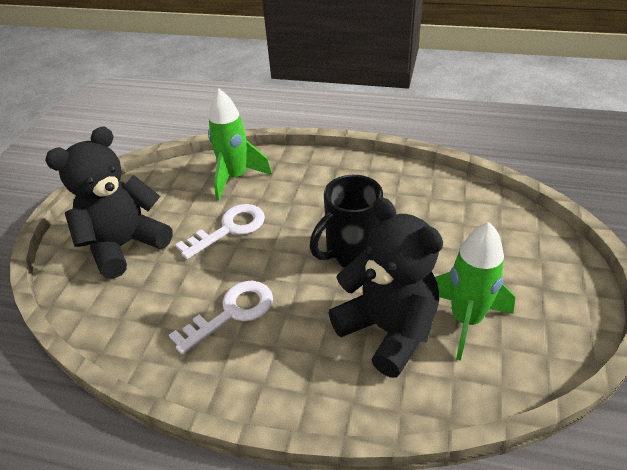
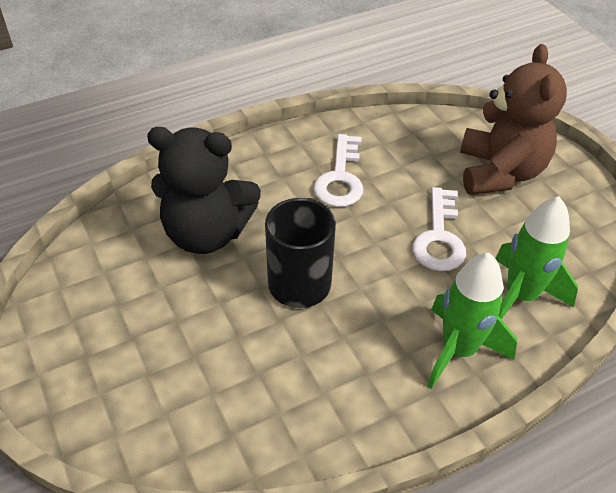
camera: 135 degrees right, 5 degrees up
black teddy bear [45,126,173,279] -> brown teddy bear [460,44,567,195]
green rocket [435,222,515,361] -> green rocket moved to [427,253,517,389]

